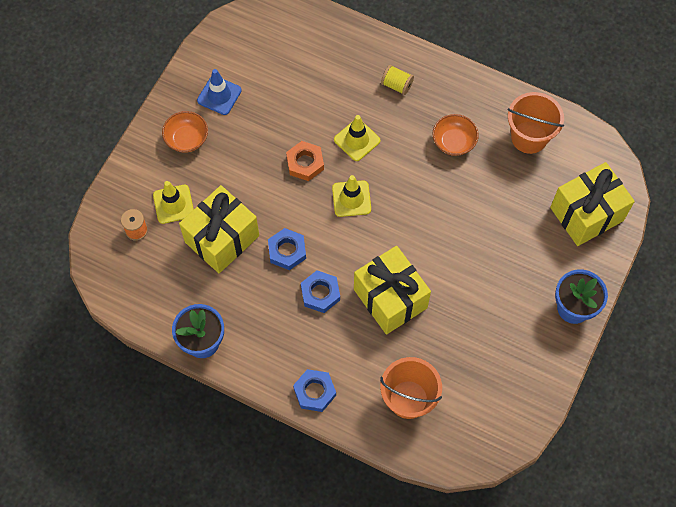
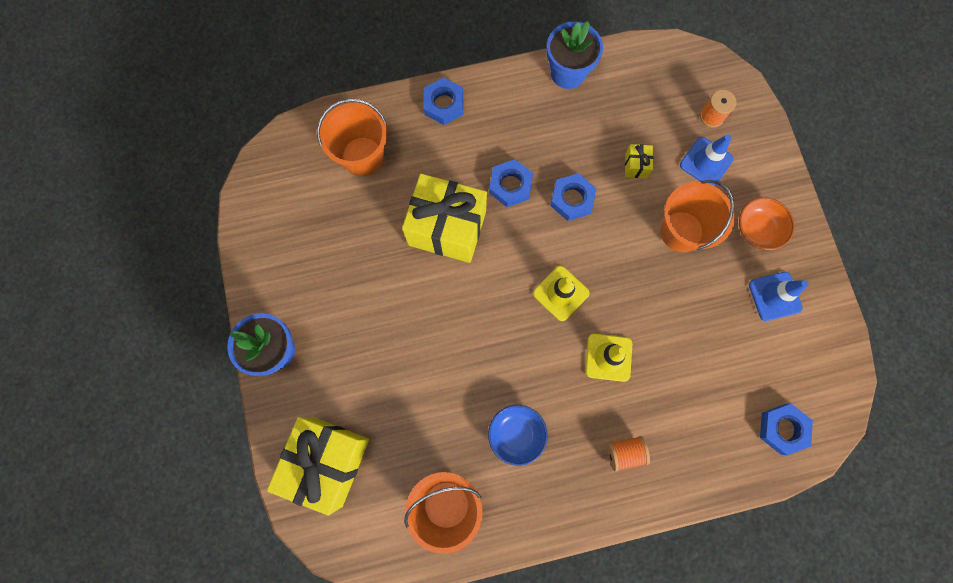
camera: 140 degrees right, 10 degrees up
yellow traffic cone [153,181,194,224] -> blue traffic cone [680,135,733,186]
yellow gift [179,185,259,273] -> yellow gift [625,144,653,178], size x0.40
orange nut [286,141,324,181] -> none
yellow spool [381,65,414,95] -> orange spool [607,436,650,471]
orange bowl [433,114,479,156] -> blue bowl [488,405,548,466]
none -> orange bucket [660,180,735,252]
none -> blue nut [760,404,813,455]

